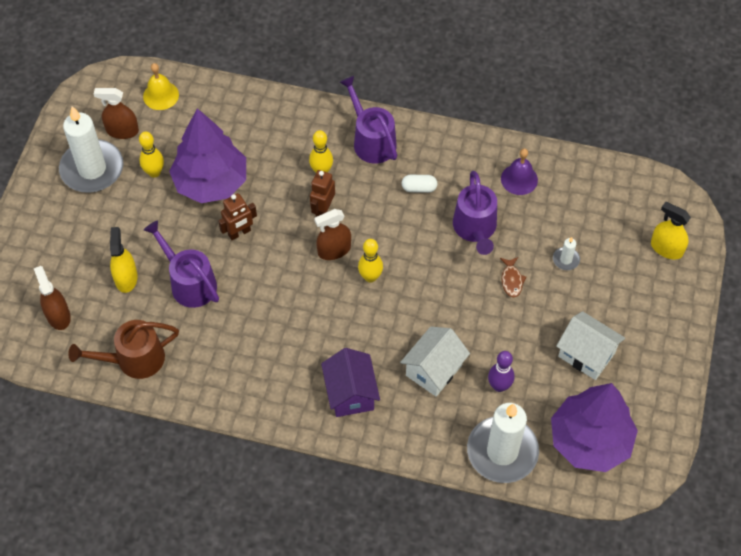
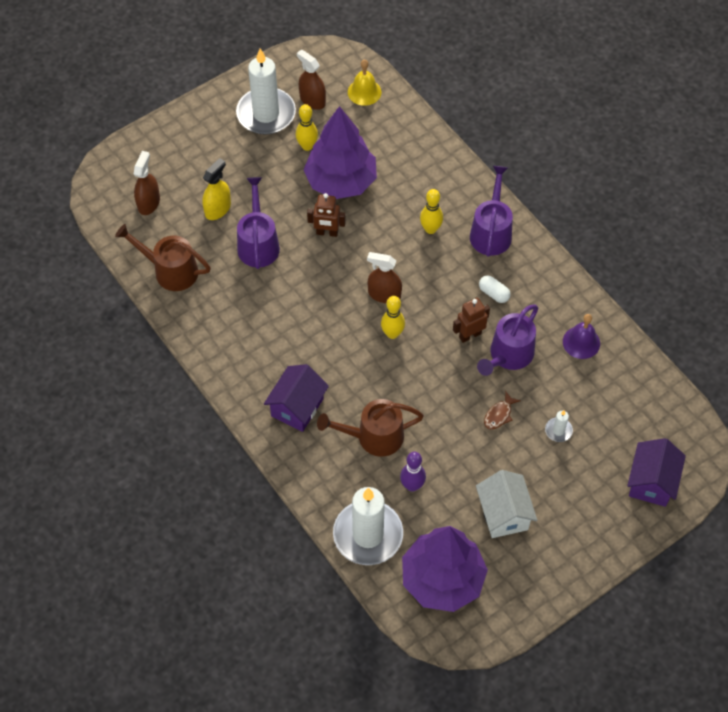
camera: 40 degrees right, 0 degrees up
brown robot [310,170,335,217] -> brown robot moved to [453,298,490,343]
white house [400,327,470,396] -> brown watering can [317,399,424,457]
yellow spray bottle [651,202,691,260] -> purple house [627,438,686,507]

